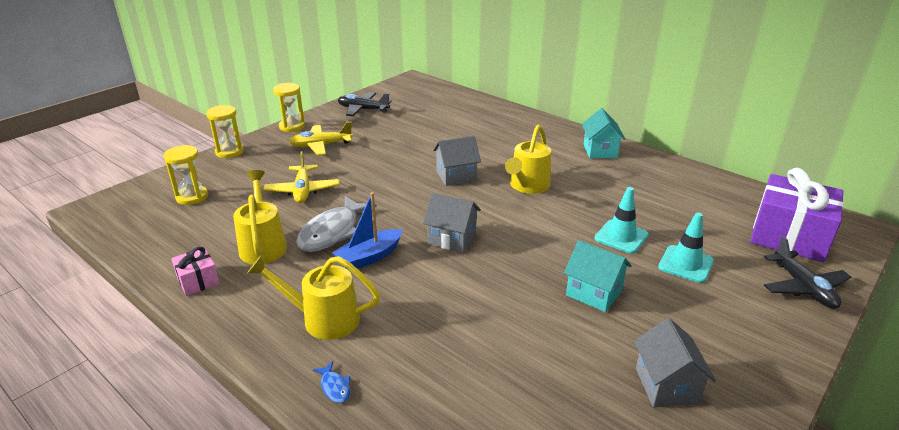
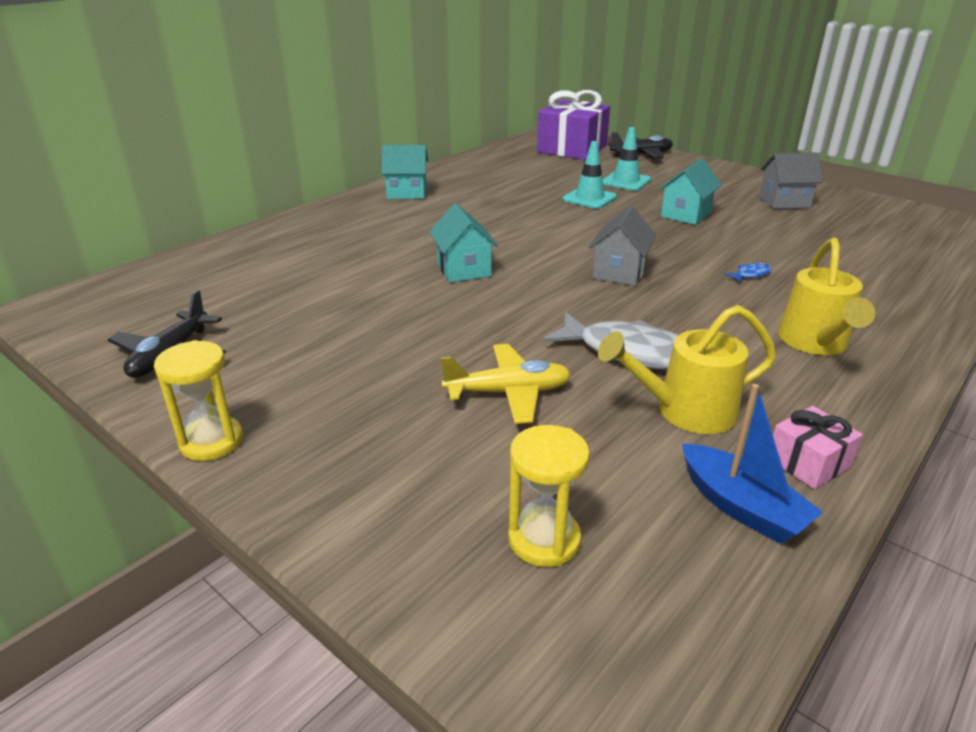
camera: 90 degrees left, 0 degrees up
yellow hourglass [206,105,244,158] -> none
yellow plane [289,122,353,156] -> none
blue fish [313,361,350,403] -> blue fish moved to [724,262,771,282]
blue boat [332,192,403,271] -> blue boat moved to [682,384,823,544]
grey house [433,136,481,186] -> turquoise house [430,203,498,282]
yellow watering can [505,125,551,194] -> none

